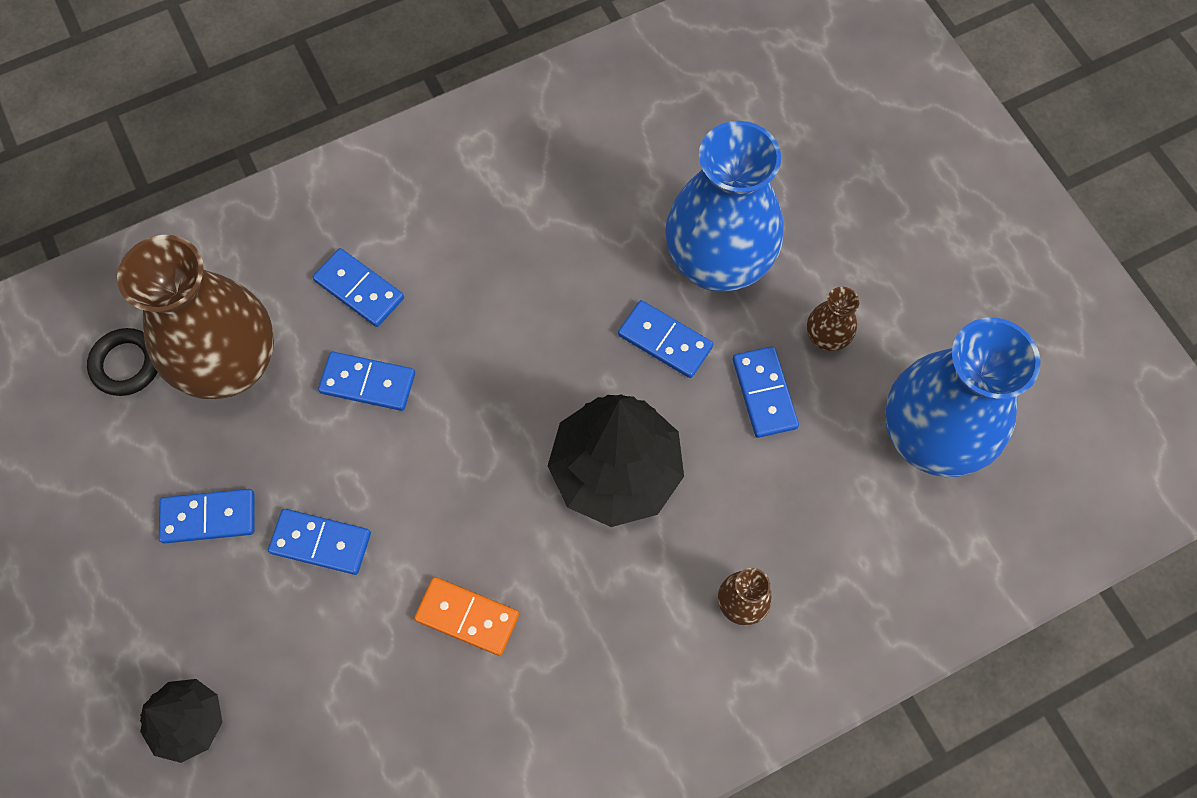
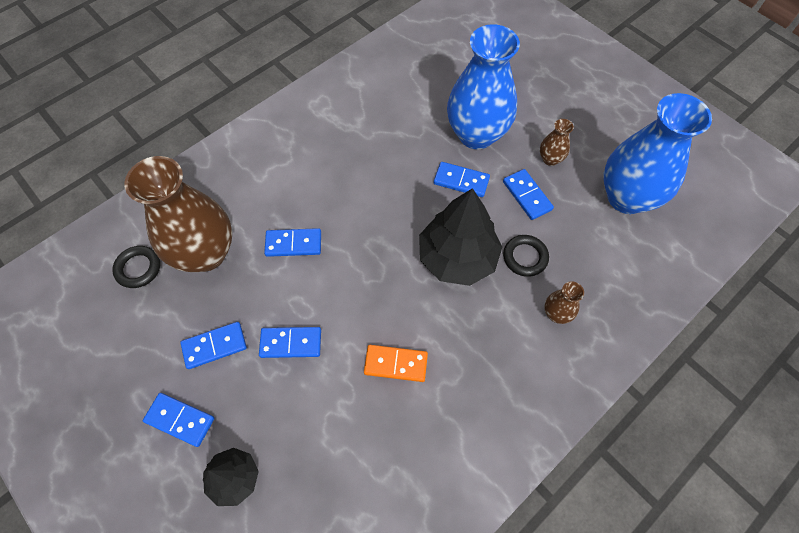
camera: 15 degrees left, 5 degrees down
blue domino [313,248,404,327] -> blue domino moved to [143,393,214,447]
none -> black ring [503,235,549,277]

